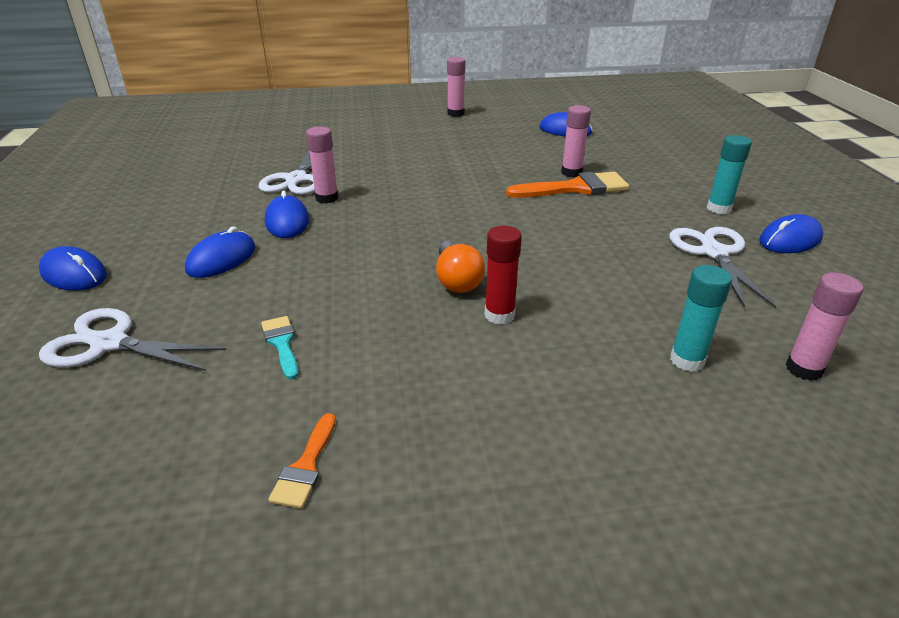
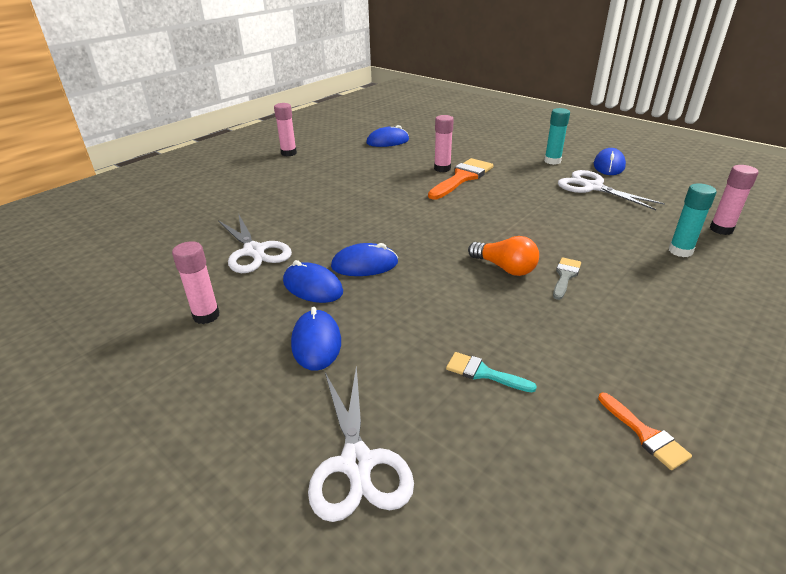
camera: 40 degrees left, 0 degrees up
blue mouse [39,246,107,291] -> blue mouse moved to [331,243,398,276]
white scissors [39,308,226,371] -> white scissors turned 75 degrees counterclockwise [308,365,414,522]
pink glue stick [306,127,338,204] -> pink glue stick moved to [172,241,220,324]
red glue stick [485,226,522,325] -> grey brush [553,257,581,300]

